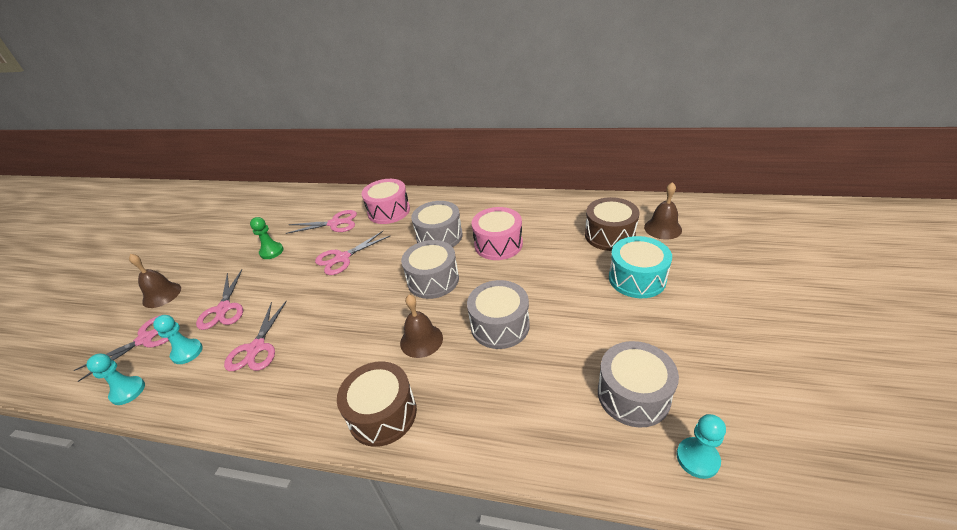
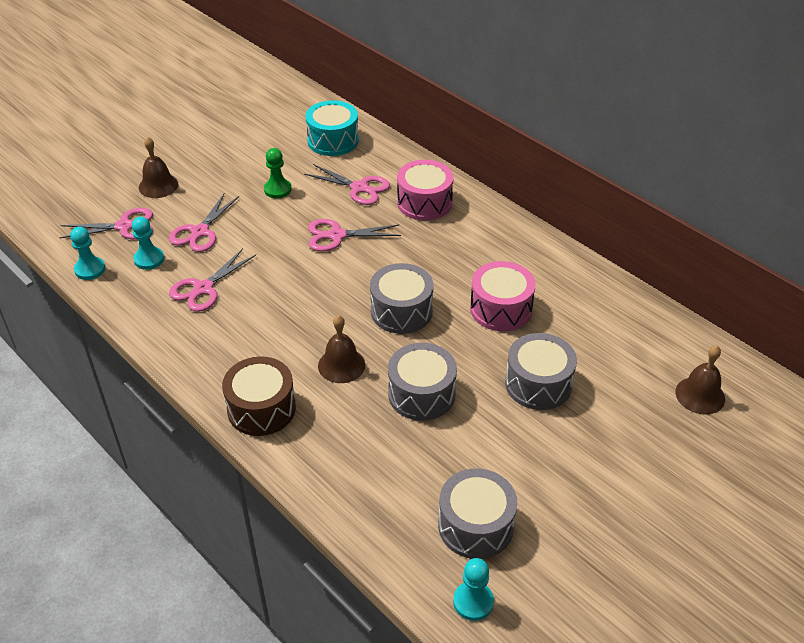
camera: 30 degrees right, 5 degrees up
grey drum [411,201,463,247] -> grey drum moved to [505,333,577,410]
brown drum [585,197,639,251] -> none
turquoise drum [609,236,672,298] -> turquoise drum moved to [305,100,359,156]

